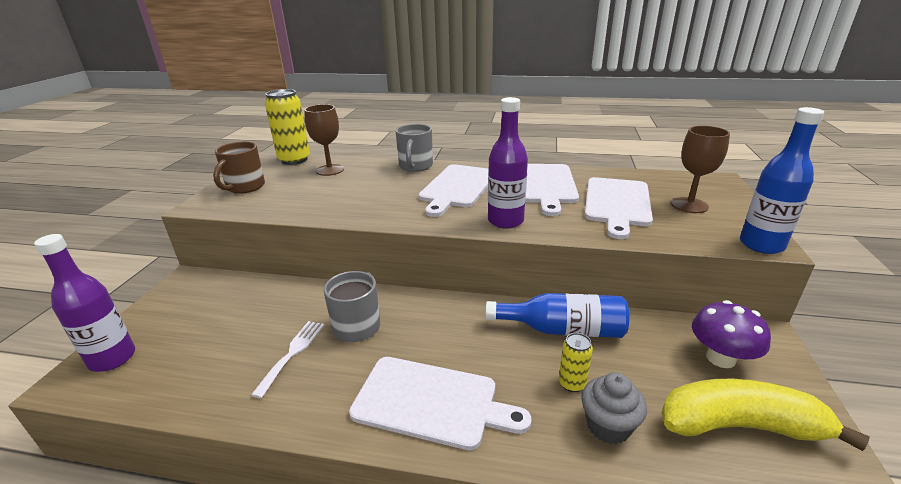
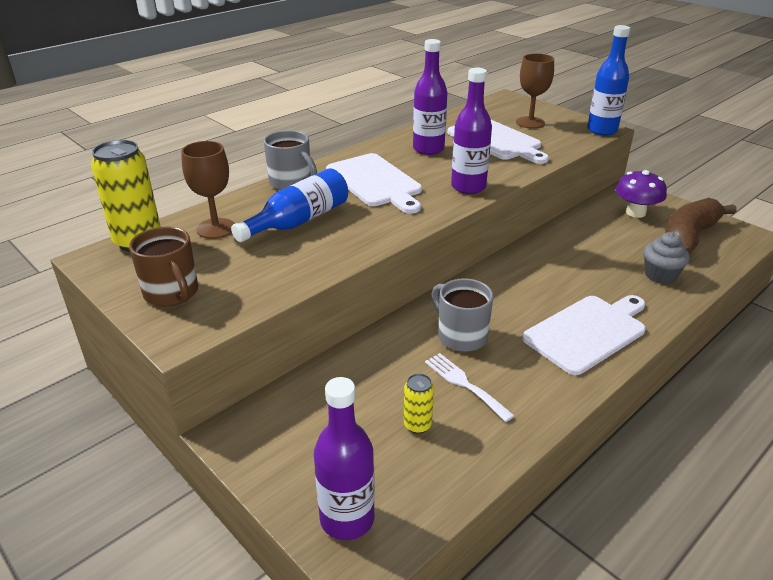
camera: 55 degrees left, 5 degrees up
blue bottle [486,293,629,338] -> blue bottle moved to [231,168,348,242]
white cutting board [525,164,579,216] -> purple bottle [413,39,447,155]
yellow can [559,333,593,392] -> yellow can moved to [404,373,434,434]
yellow banana [662,379,870,451] -> brown banana [665,198,737,254]

